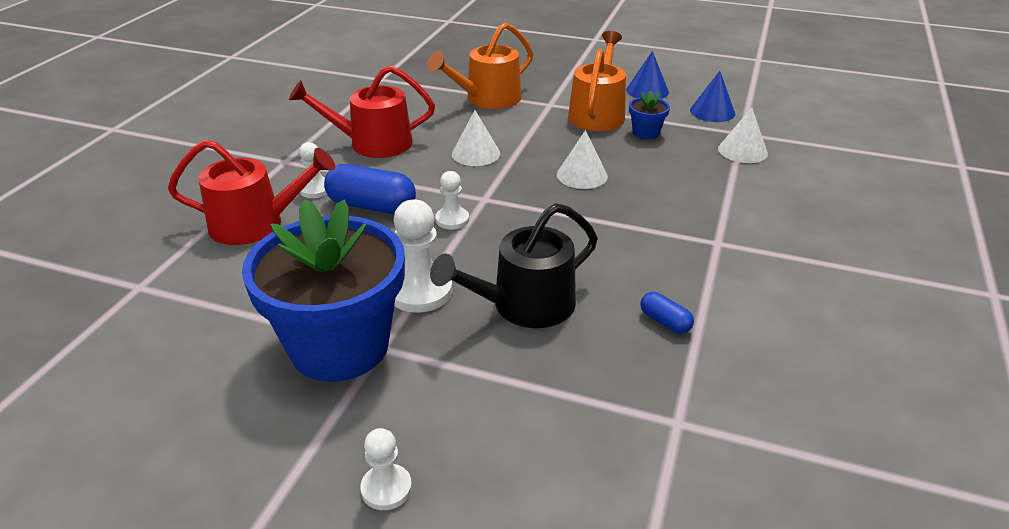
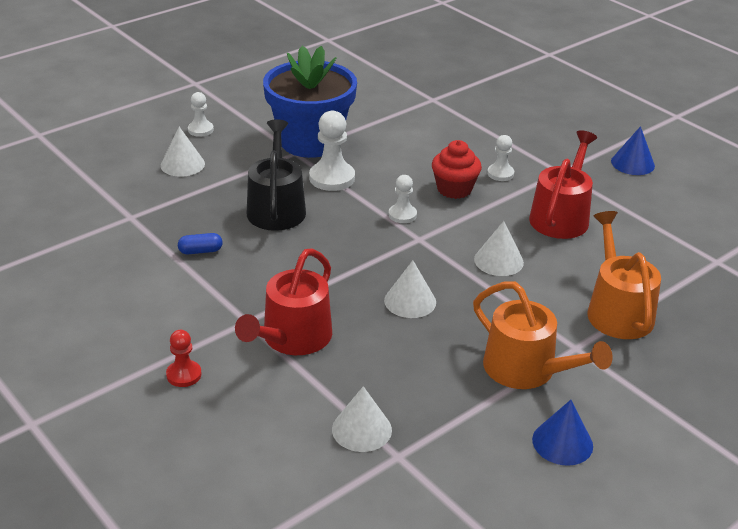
camera: 120 degrees right, 0 degrees up
red watering can [168,140,335,245] -> red watering can moved to [235,249,332,355]
blue capsule [324,164,416,214] -> red cupcake [432,140,482,199]
blue flower pot [629,90,670,139] -> none
blue cone [690,71,735,122] -> blue cone moved to [611,126,655,175]
none -> white cone [160,127,205,177]
none -> red pawn [166,330,202,387]

